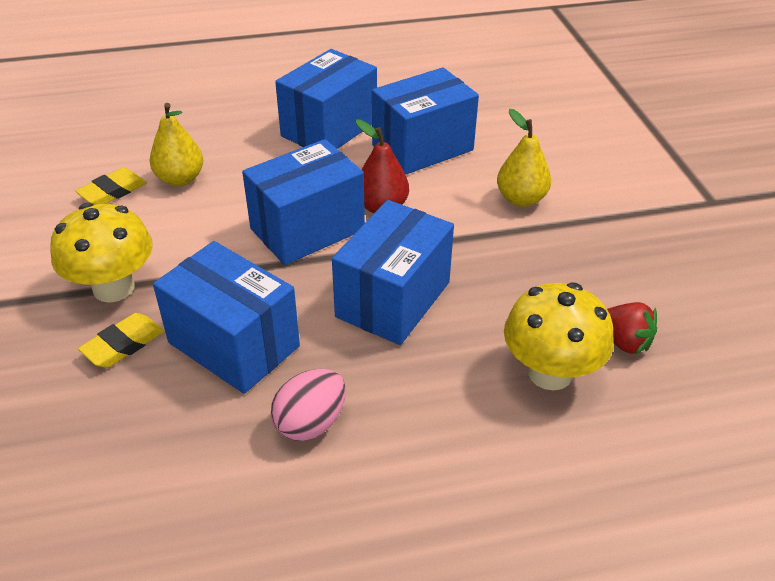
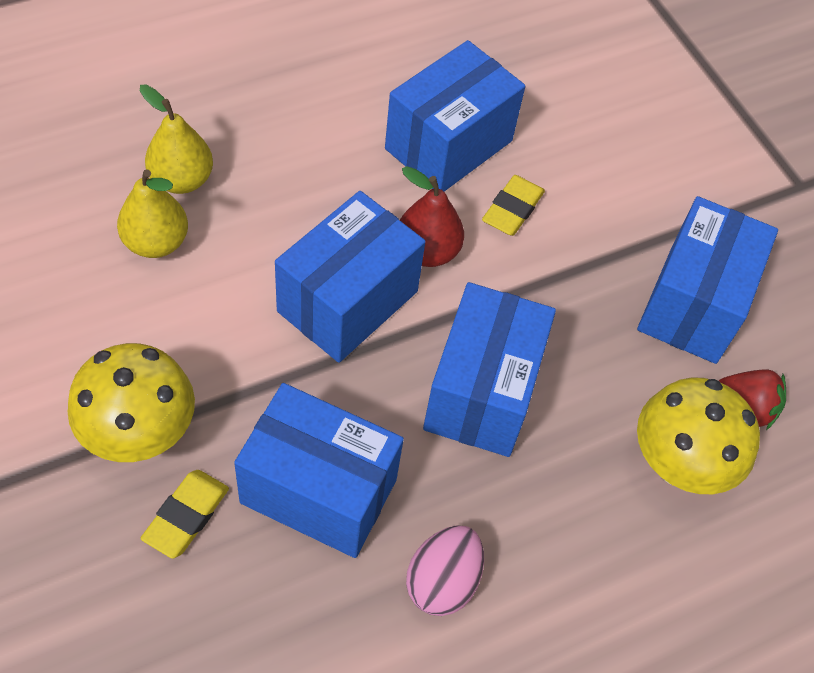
camera: 20 degrees left, 15 degrees up
yellow eraser [75,168,147,205] -> yellow eraser moved to [482,175,545,236]
blue box [275,49,377,149] -> blue box moved to [637,196,778,364]
yellow pear [497,109,551,207] -> yellow pear moved to [140,85,213,194]

